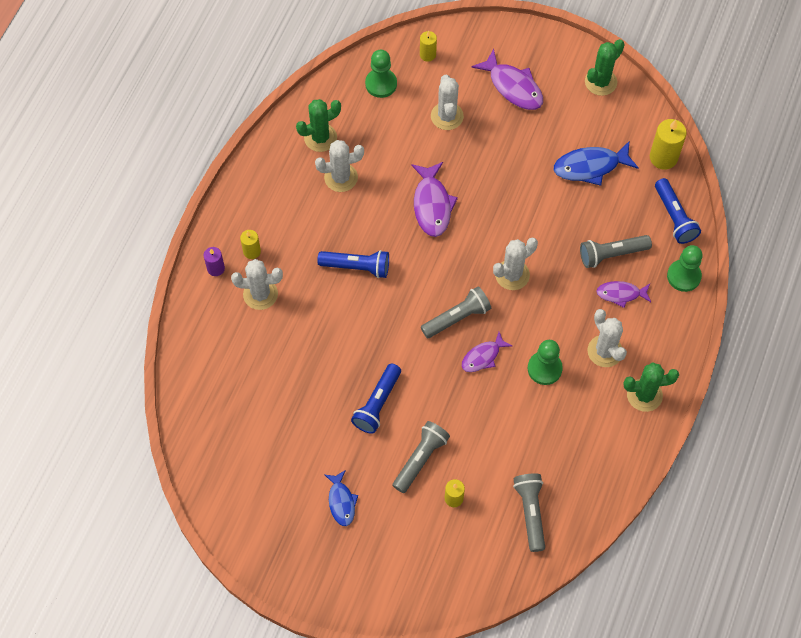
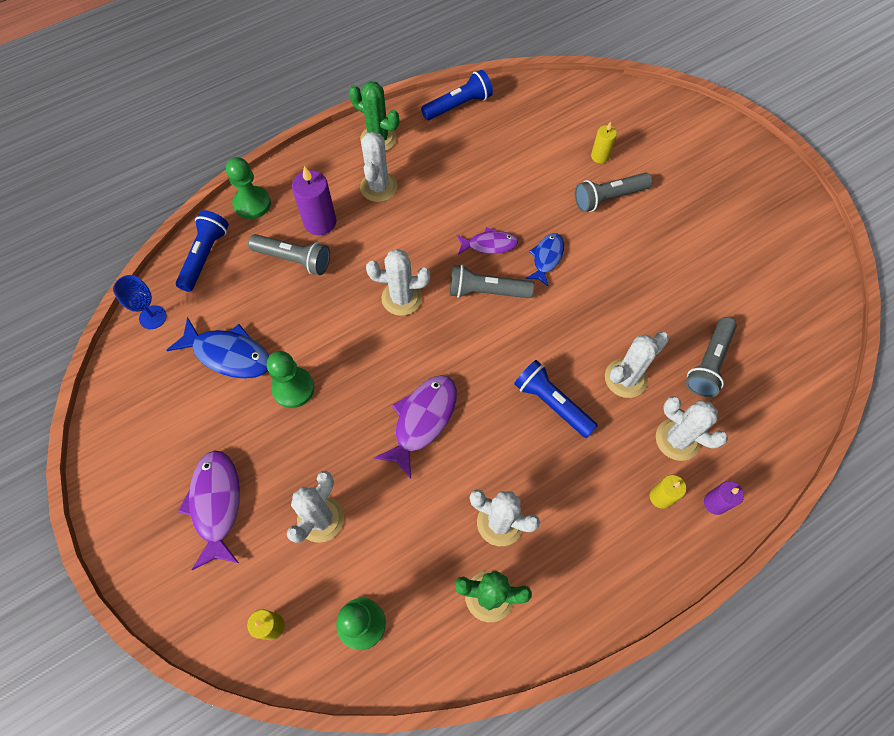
camera: 145 degrees left, 0 degrees up
blue fish [324,470,358,526] -> blue fish moved to [526,233,564,286]
blue flashlight [351,363,401,434] -> blue flashlight moved to [421,70,493,120]
grey flashlight [513,473,545,552] -> grey flashlight moved to [686,317,737,397]
green pawn [528,340,563,385] -> green pawn moved to [267,351,315,408]
green cactus [585,39,625,96] -> none
purple fish [596,281,651,308] -> purple candle [292,166,336,235]
yellow candle [650,119,687,170] -> blue goblet [113,275,167,329]
none -> white cactus [605,332,669,398]

